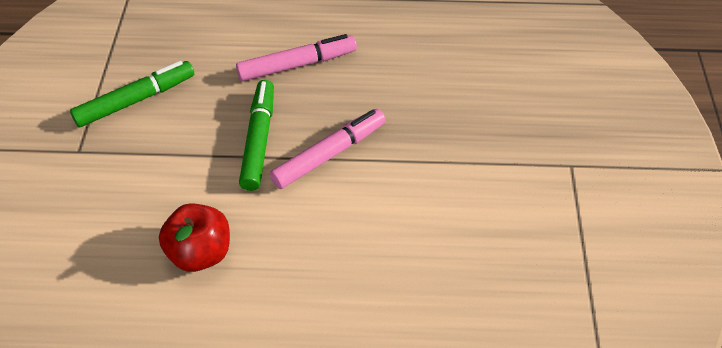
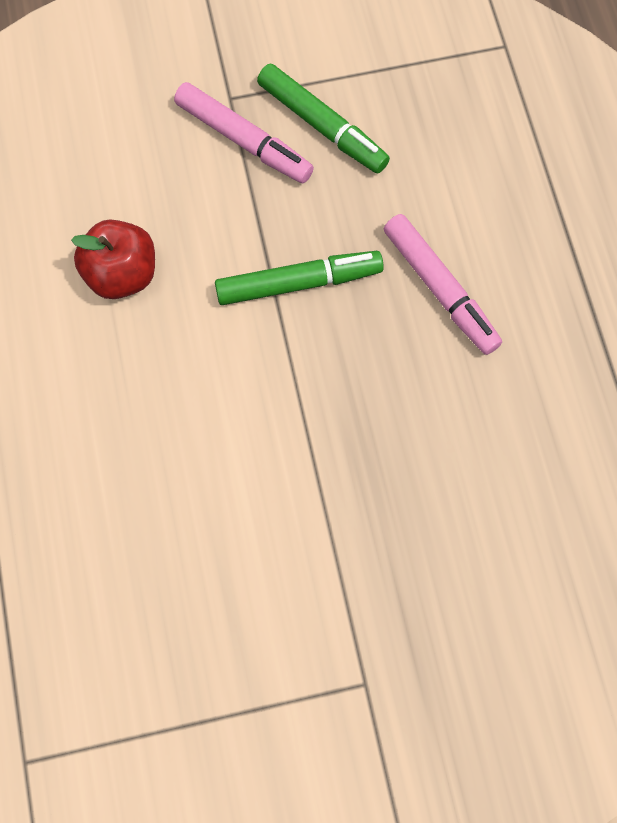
camera: 75 degrees right, 20 degrees up
pink marker [270,109,386,189] -> pink marker moved to [174,82,314,183]

